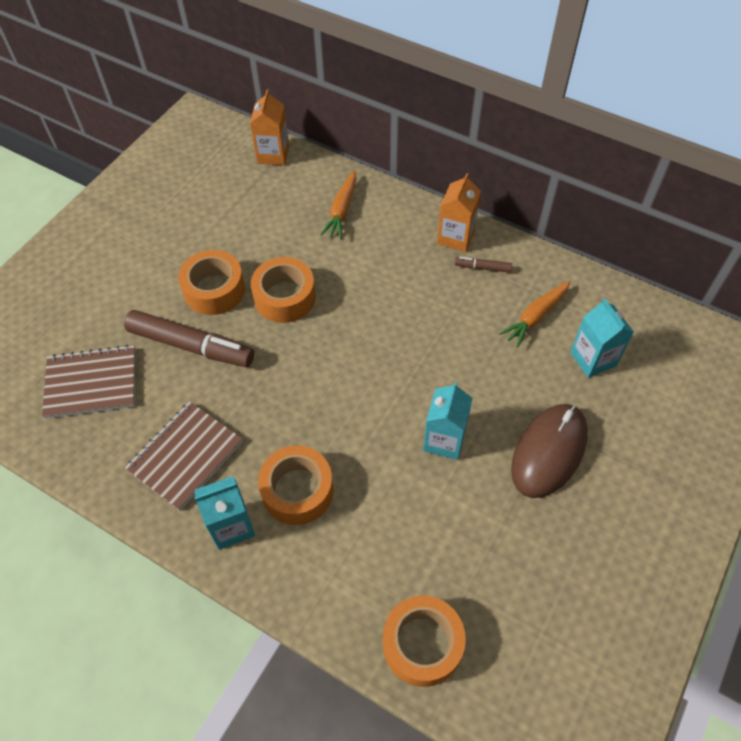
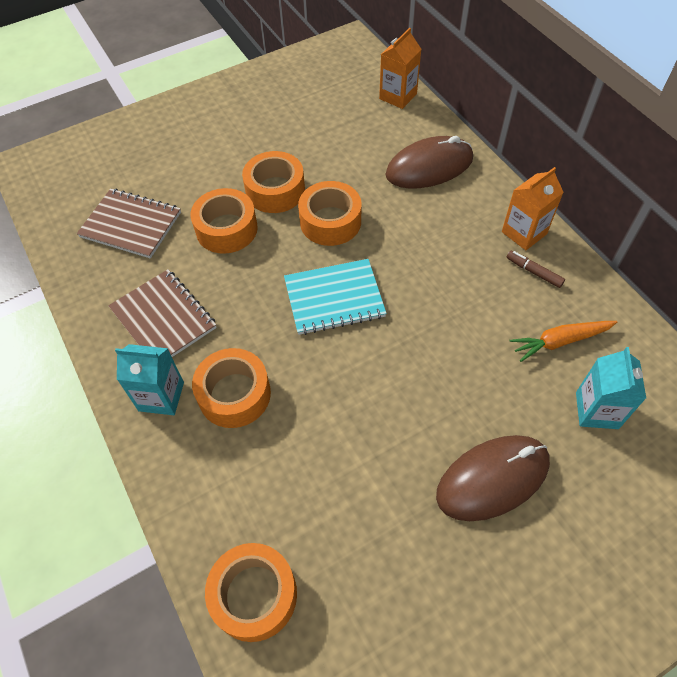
camera: 30 degrees right, 0 degrees up
brown marker [124,310,254,367] -> orange tape [190,188,258,253]
brown notebook [125,401,243,511] -> brown notebook turned 75 degrees clockwise [108,269,217,357]
orange carrot [320,170,356,239] -> brown mouse [385,136,473,188]
turquoise carton [423,382,472,460] -> none
none -> turquoise notebook [284,259,387,335]

